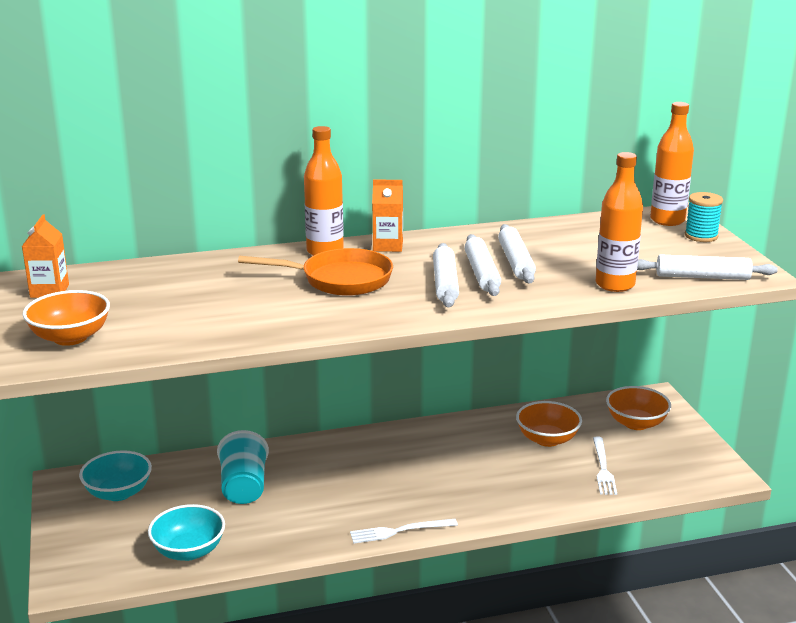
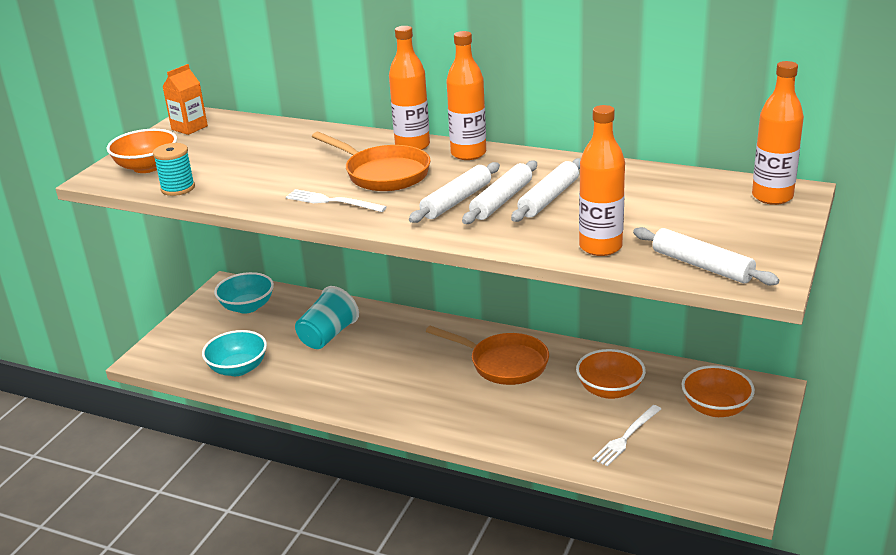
camera: 40 degrees right, 5 degrees up
white fork [350,519,458,544] -> white fork moved to [286,189,387,212]
orange carton [372,179,403,252] -> orange bottle [446,31,486,160]
turquoise spool [685,192,723,242] -> turquoise spool moved to [153,143,195,196]
none -> orange pan [426,326,549,385]

